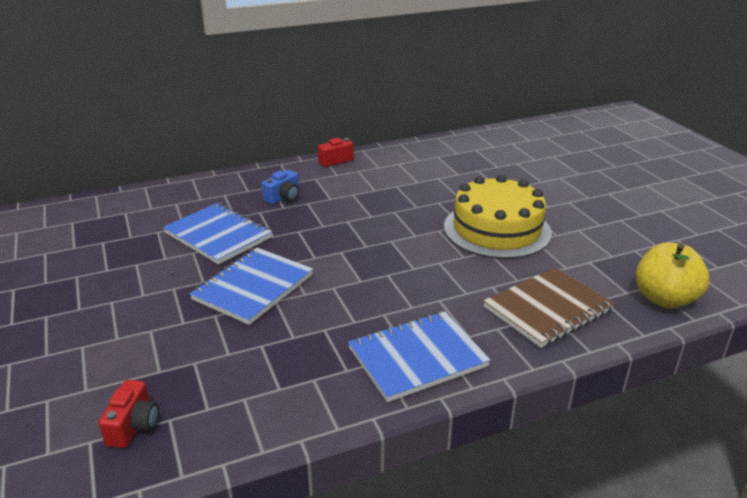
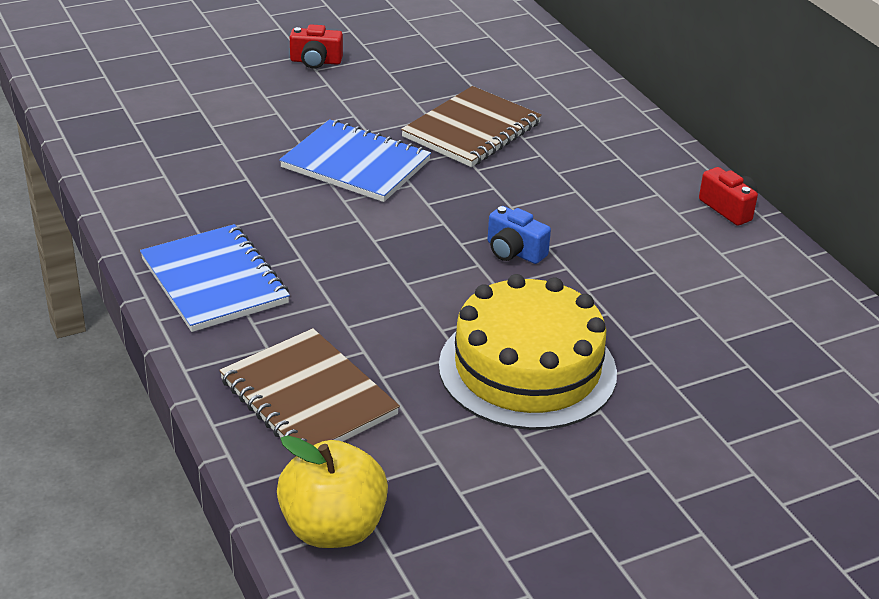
camera: 85 degrees right, 5 degrees up
red camera [99,380,159,448] -> red camera moved to [290,24,343,69]
blue notebook [163,203,272,265] -> brown notebook [401,86,542,167]
blue camera [262,170,299,205] -> blue camera moved to [488,206,551,264]

